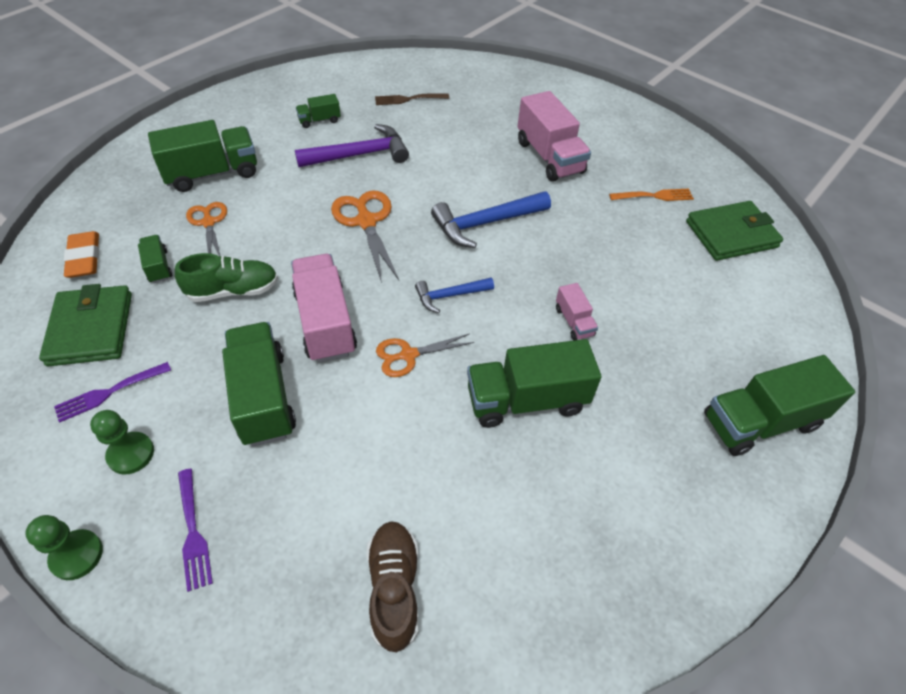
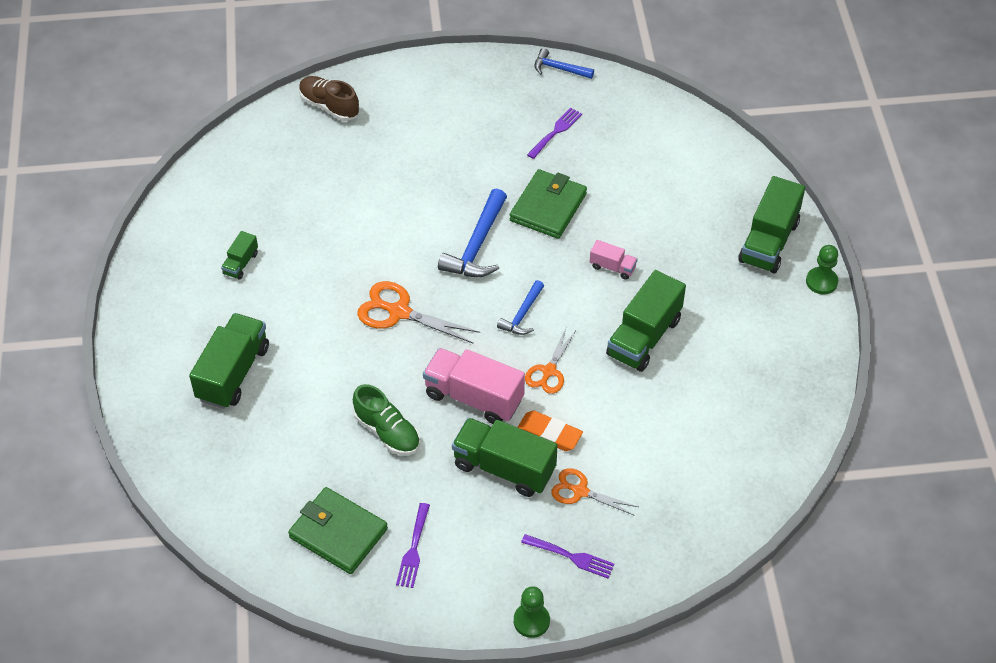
camera: 45 degrees left, 0 degrees up
orange eraser [63,231,99,278] -> orange eraser moved to [517,411,583,451]
green pawn [90,410,154,475] -> green pawn moved to [806,245,838,294]
green truck [138,235,172,283] -> none
green shoe [175,253,278,302] -> green shoe turned 105 degrees clockwise [353,384,420,455]
orange scissors [186,202,227,256] -> orange scissors moved to [551,468,638,516]
purple hammer [295,124,409,167] -> none
brown shoe [367,521,418,653] -> brown shoe moved to [299,76,359,121]
brown fork [375,93,449,105] -> none
pink truck [517,91,591,182] -> none
orange fork [609,189,694,201] -> purple fork [527,108,582,159]
green wallet [686,201,783,261] -> green wallet moved to [510,169,587,239]
none -> blue hammer [534,48,594,79]

